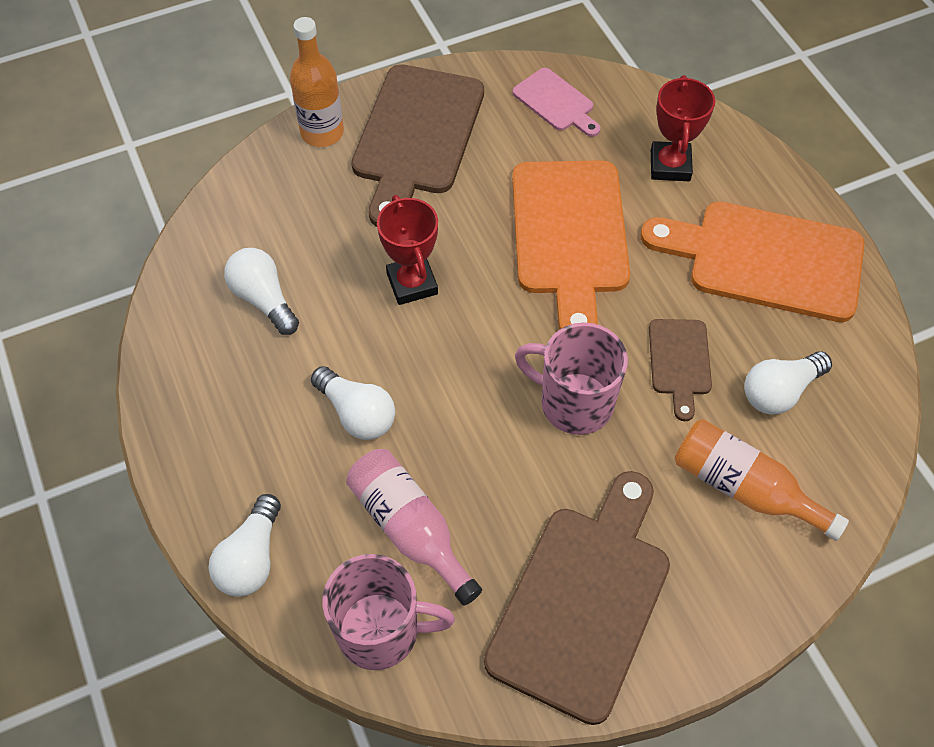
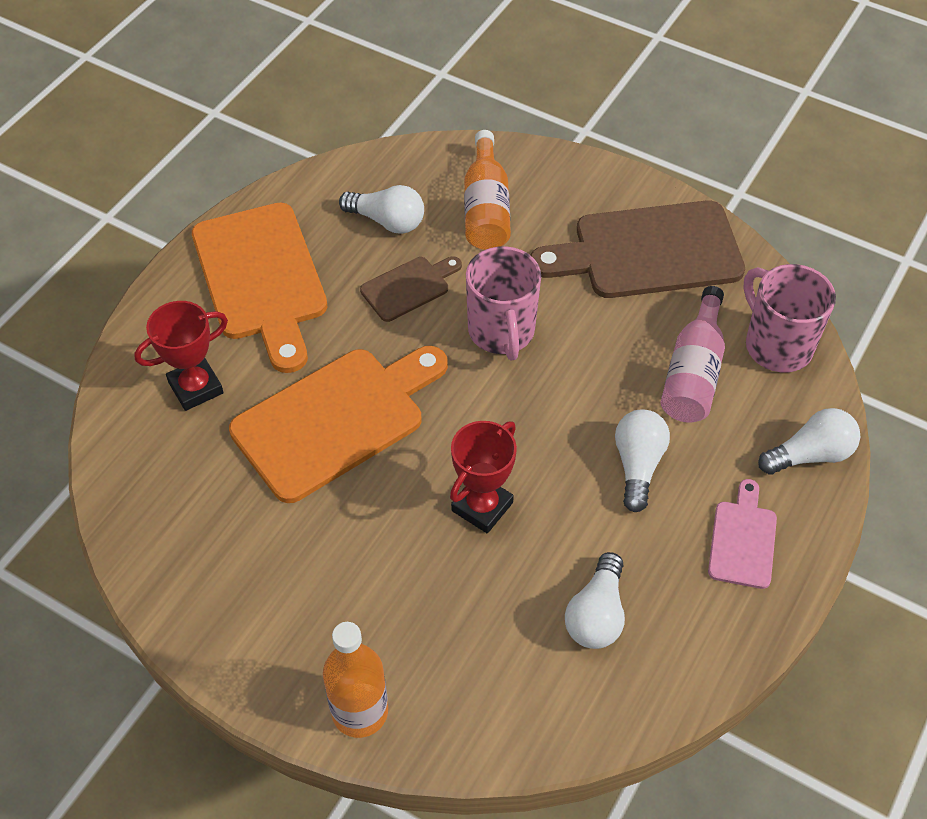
camera: 125 degrees left, 5 degrees down
brown cutting board [351,64,484,227] -> none
pink cutting board [513,68,601,137] -> pink cutting board moved to [708,479,777,589]

